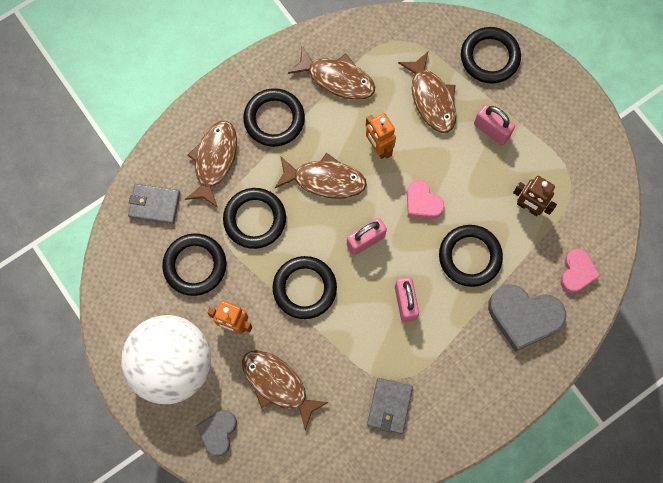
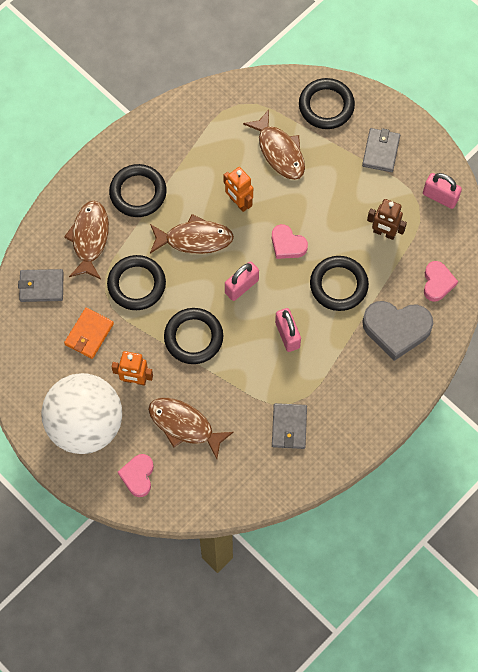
camera: 10 degrees left, 5 degrees down
black ring [162,233,226,296] -> orange wallet [64,308,114,359]
grey heart [196,410,237,456] -> pink heart [118,454,154,497]
brown fish [288,46,375,100] -> none
pink padlock [474,104,515,145] -> pink padlock moved to [423,173,462,209]
none -> grey wallet [362,128,400,172]

